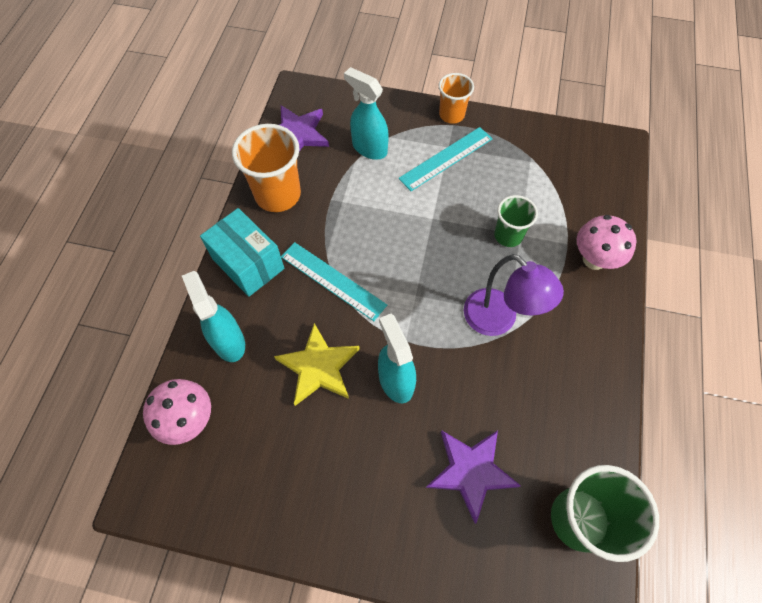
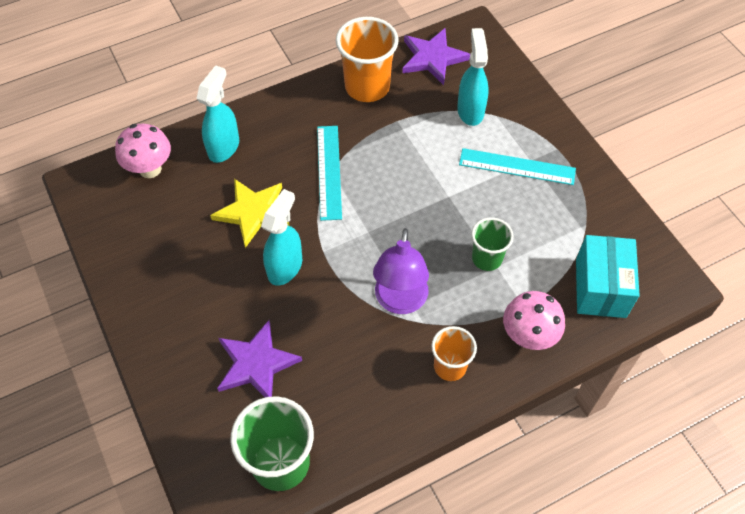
camera: 50 degrees right, 5 degrees down
turquoise box [200,208,284,297] -> turquoise box moved to [576,235,640,318]
orange cup [438,73,474,124] -> orange cup moved to [431,326,477,381]

